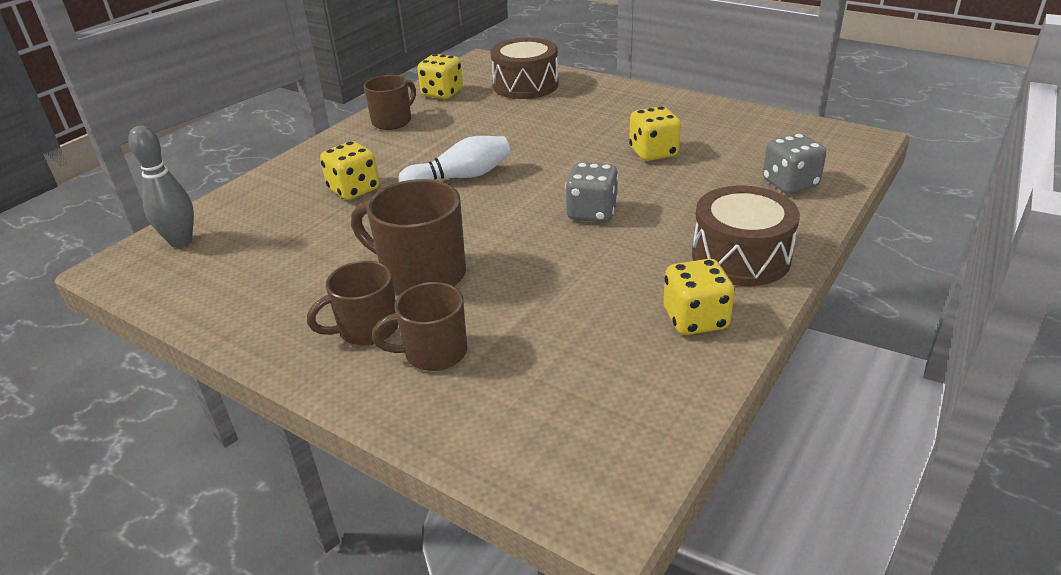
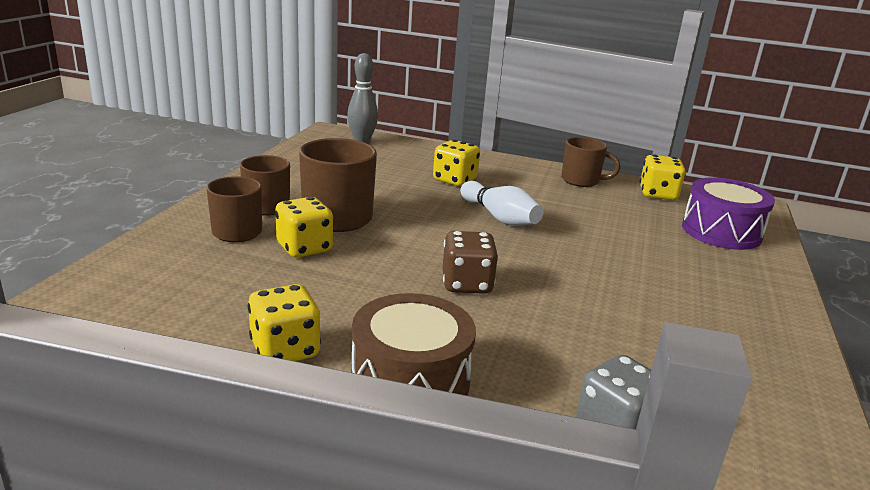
camera: 70 degrees right, 10 degrees down
brown drum [490,38,558,99] -> purple drum [682,178,775,250]
grey dice [565,162,619,222] -> brown dice [443,231,498,294]
yellow dice [629,106,681,161] -> yellow dice moved to [275,197,333,258]

